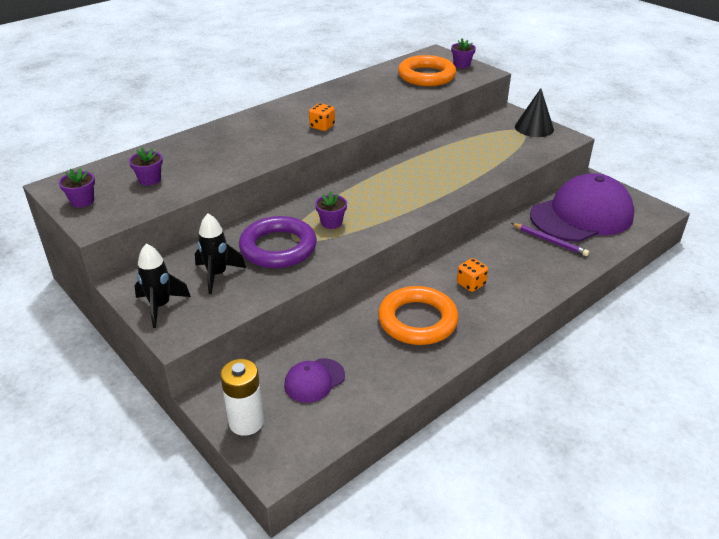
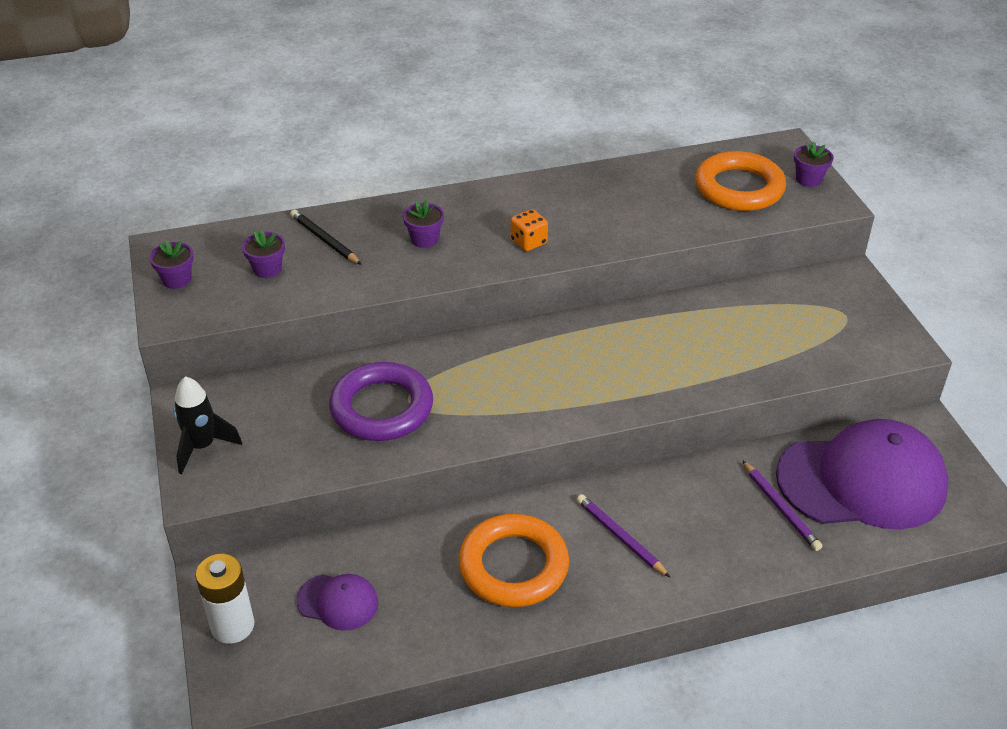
camera: 25 degrees right, 5 degrees up
black rocket [195,214,246,294] -> none
purple cap [284,358,345,403] -> purple cap turned 150 degrees counterclockwise [297,574,378,631]
purple flower pot [315,191,347,229] -> purple flower pot moved to [403,200,444,248]
orange dice [457,258,488,292] -> purple pencil [576,494,670,577]
black cone [515,88,554,137] -> none
none -> black pencil [290,210,362,265]

